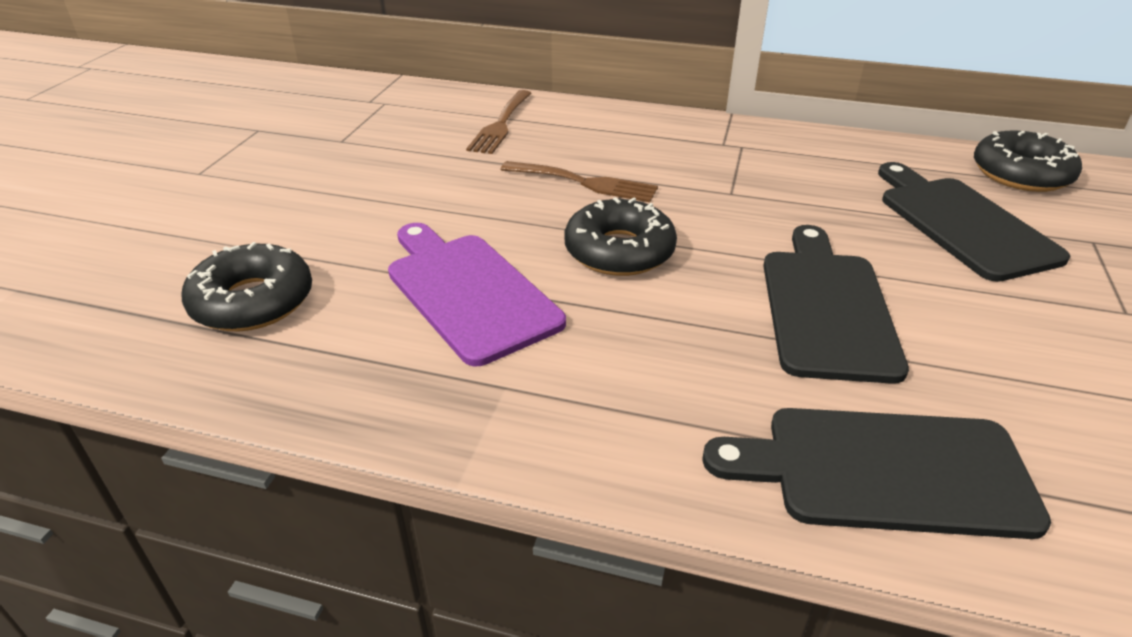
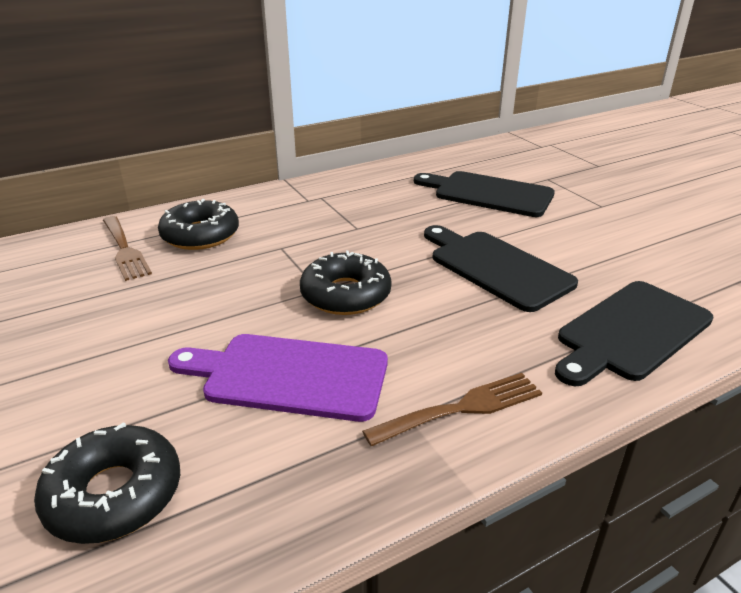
camera: 45 degrees left, 5 degrees down
brown fork [500,161,658,202] -> brown fork moved to [362,373,542,446]
black donut [974,130,1082,192] -> black donut moved to [158,199,239,250]

